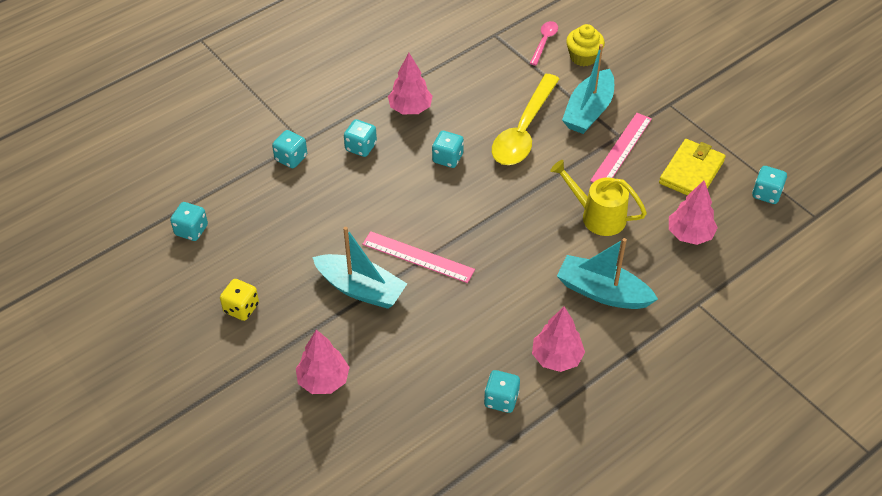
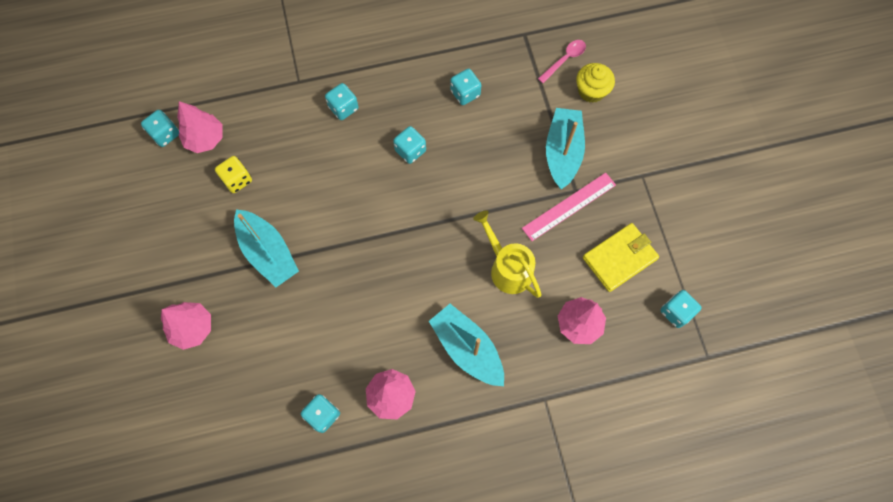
camera: 25 degrees right, 20 degrees up
yellow dice [220,279,259,321] -> yellow dice moved to [215,156,252,193]
turquoise dice [272,130,307,168] -> turquoise dice moved to [450,69,481,105]
pink ruler [362,231,475,283] -> none
pink tree [388,53,433,114] -> pink tree moved to [177,101,223,153]
yellow spoon [492,74,559,165] -> none
turquoise boat [562,44,614,134] -> turquoise boat turned 135 degrees clockwise [546,108,585,190]

